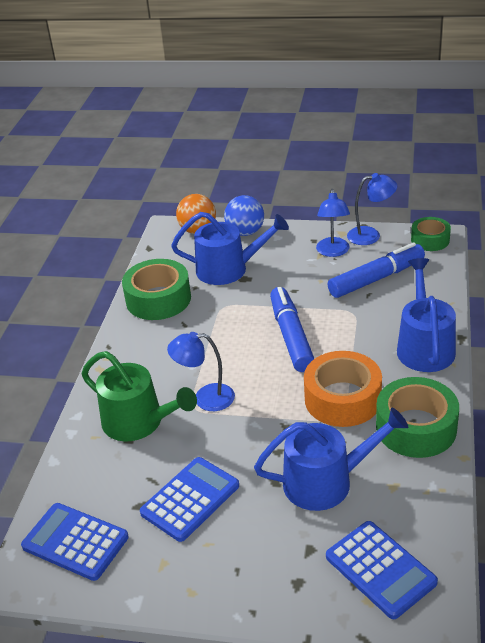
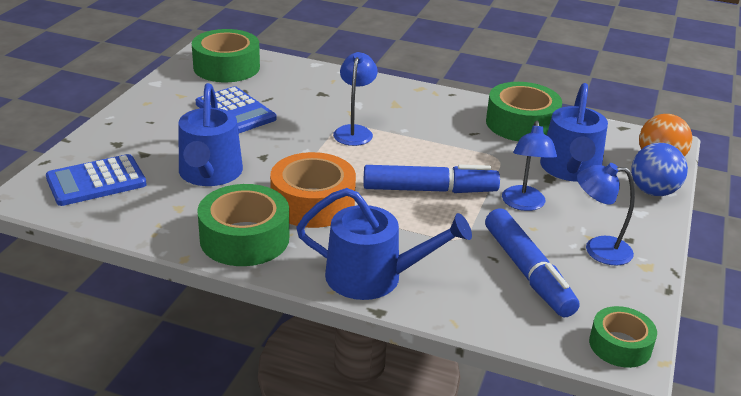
camera: 95 degrees right, 5 degrees down
blue calculator [21,503,129,581] -> green tape [192,29,260,82]
green watering can [82,351,197,441] -> none
blue lamp [347,173,397,245] -> blue lamp moved to [502,121,557,211]

